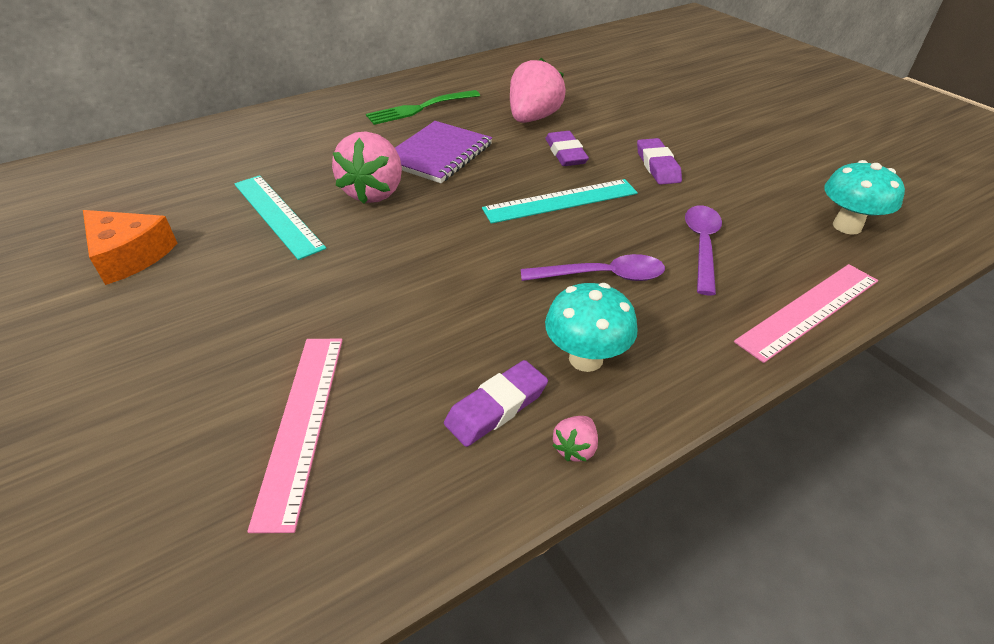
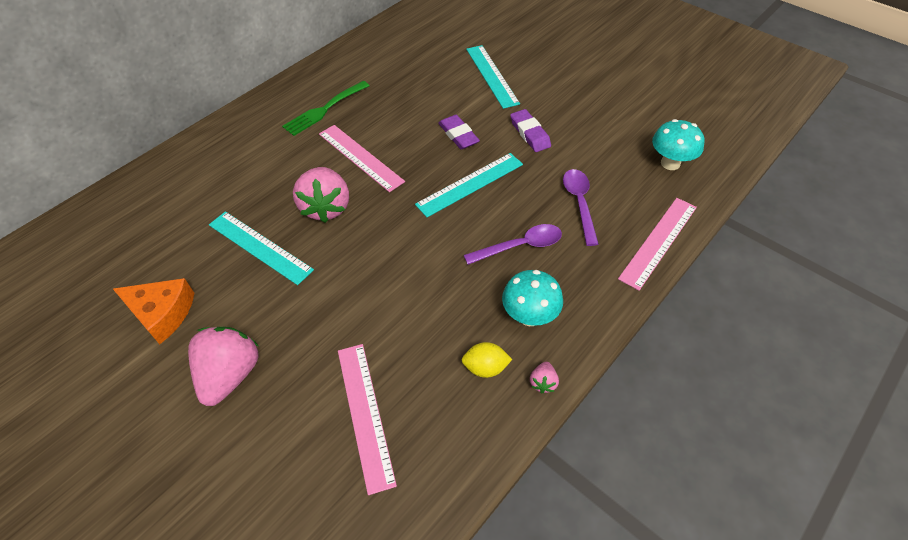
camera: 15 degrees left, 10 degrees up
purple notebook [395,121,492,183] -> pink ruler [319,125,405,192]
purple eraser [444,360,548,447] -> yellow lemon [462,342,512,378]
pink strawberry [510,58,566,123] -> pink strawberry moved to [188,327,259,406]
none -> turquoise ruler [466,45,520,109]

